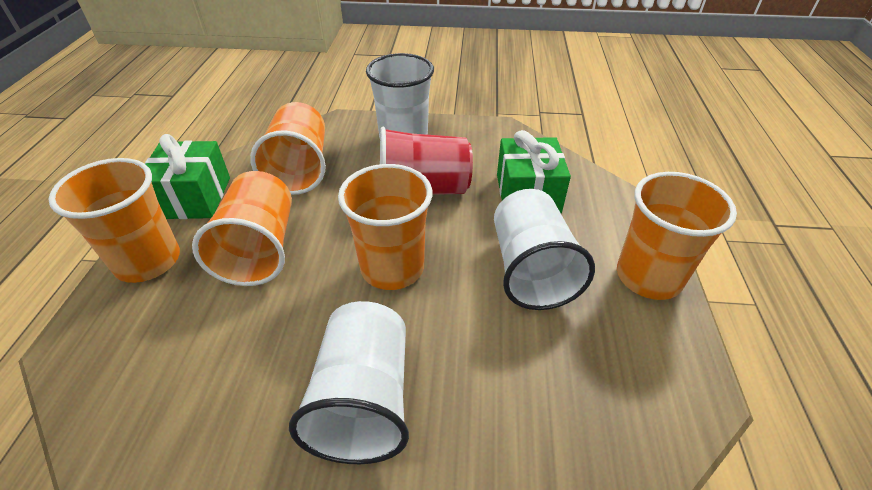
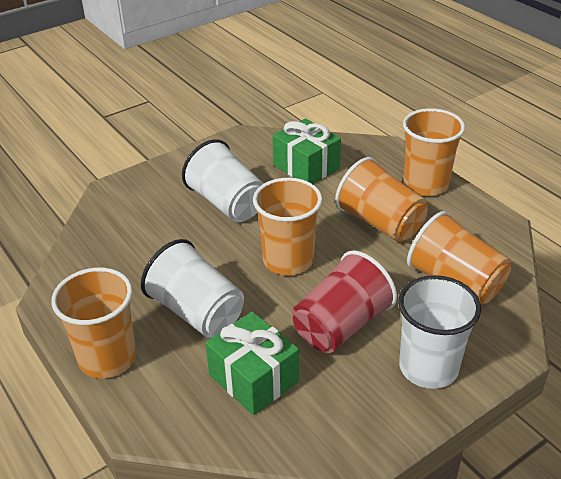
camera: 140 degrees right, 5 degrees down
green gift [145,134,230,219] -> green gift moved to [273,118,341,184]

